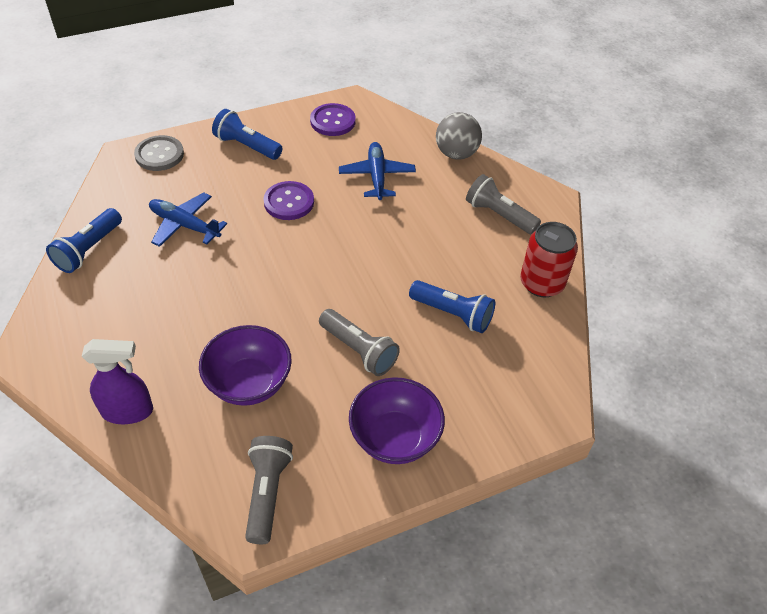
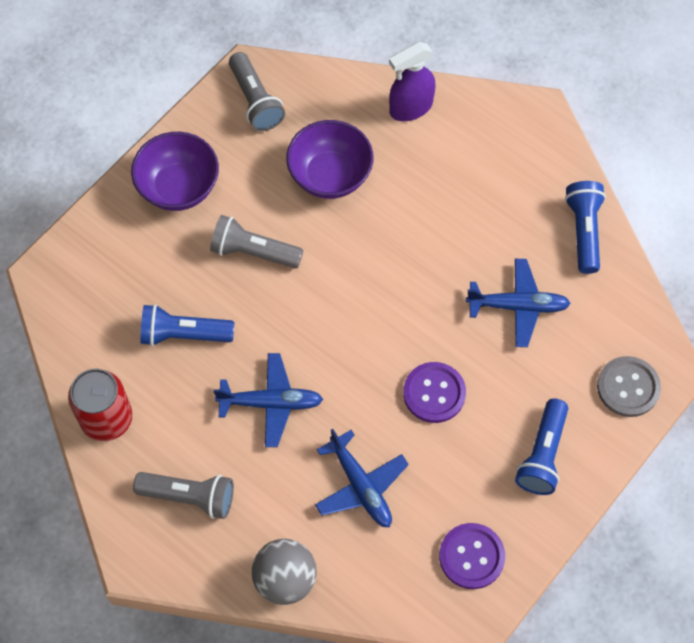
camera: 155 degrees right, 15 degrees up
blue flashlight [212,109,283,160] -> blue flashlight turned 105 degrees clockwise [515,398,568,495]
none -> blue plane [213,353,323,447]

